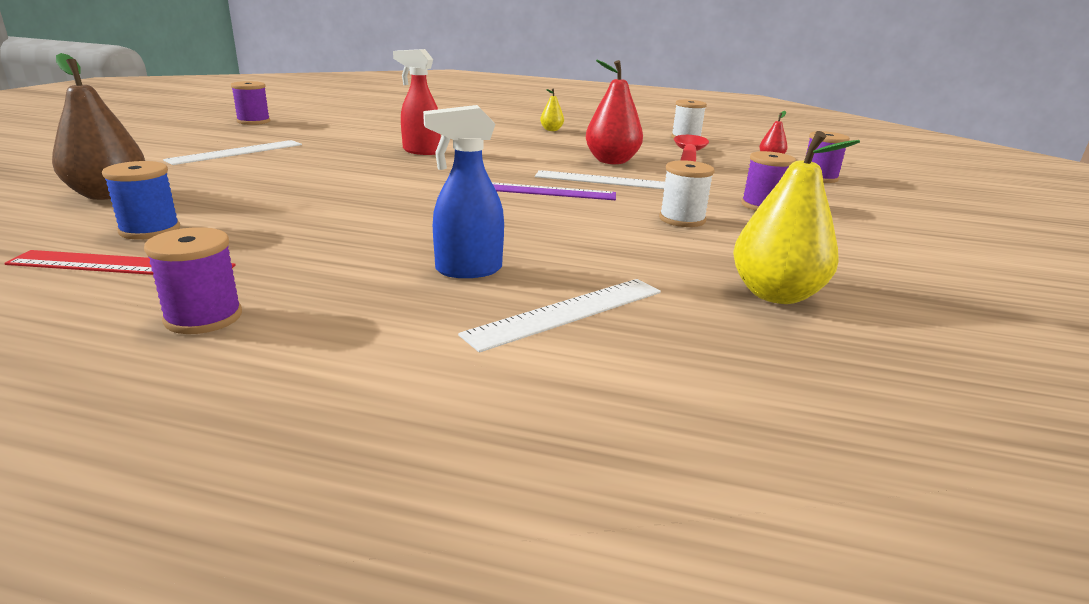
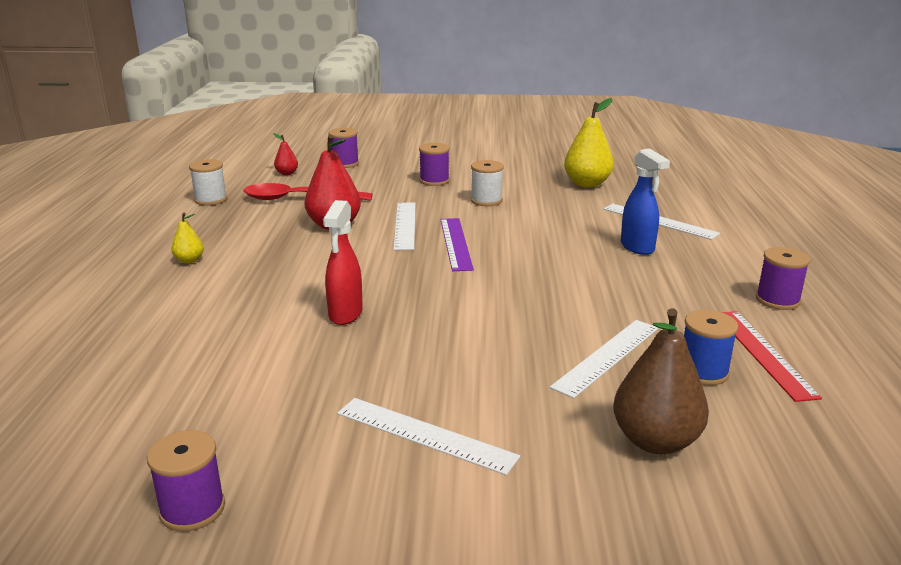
camera: 100 degrees left, 0 degrees up
none -> white ruler [550,320,658,398]

